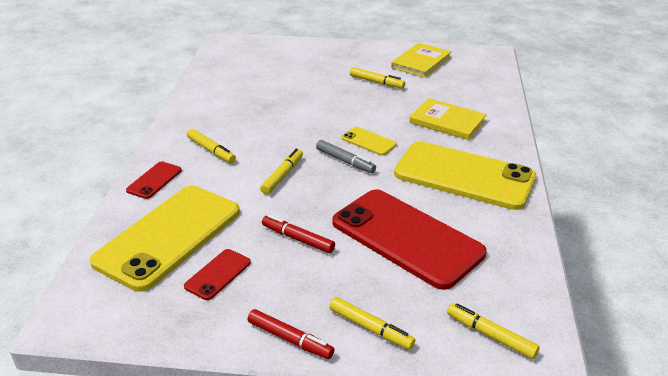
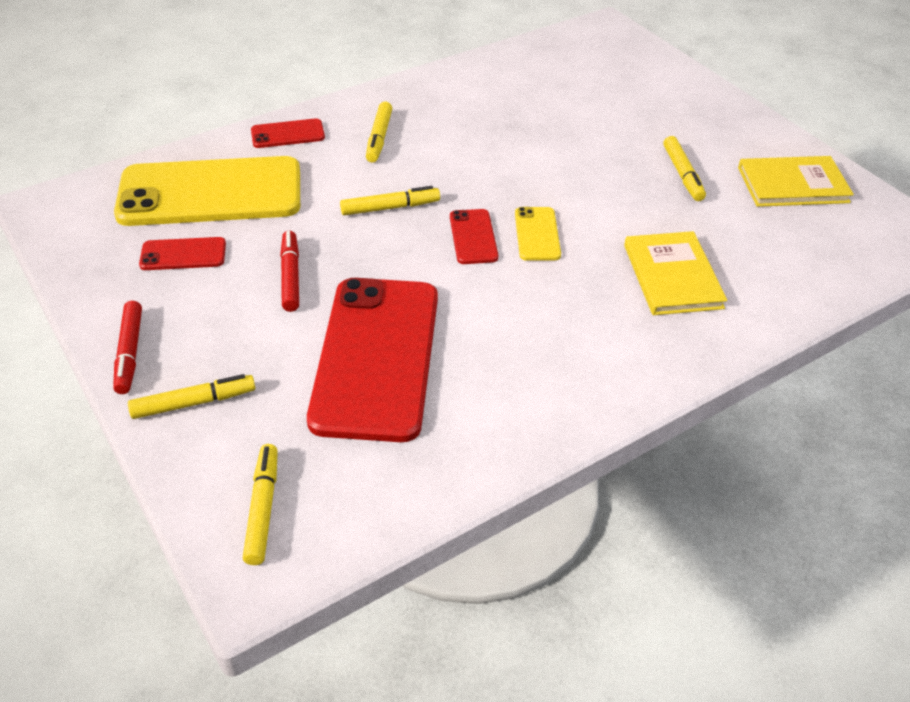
camera: 50 degrees right, 10 degrees up
grey marker [316,140,376,173] -> red phone [450,209,498,264]
yellow marker [329,297,415,350] -> yellow marker turned 105 degrees counterclockwise [128,374,255,419]
yellow phone [394,141,536,210] -> none

